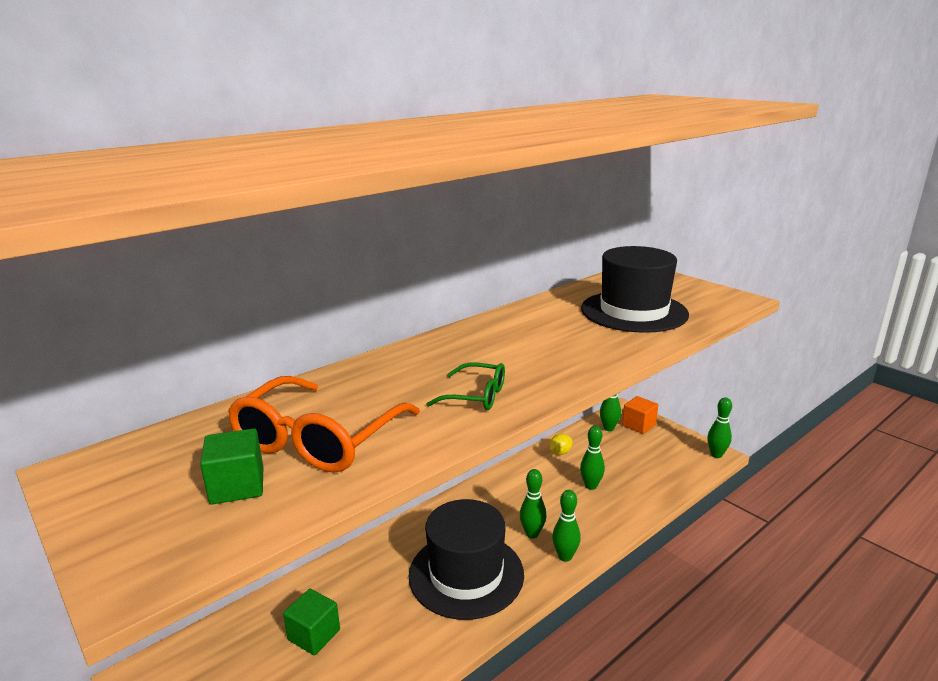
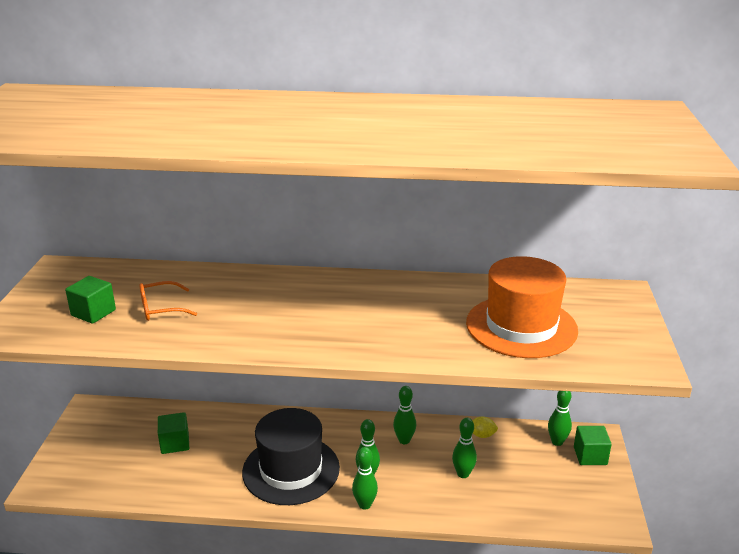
camera: 45 degrees right, 5 degrees up
orange glasses [228,376,420,473] -> orange glasses [139,281,197,321], size x0.54
green glasses [426,362,505,410] -> none
black hat [581,246,689,333] -> orange hat [466,256,578,358]
orange cube [622,396,658,434] -> green cube [574,426,612,465]
green bowling pin [707,397,732,458] -> green bowling pin moved to [393,386,416,444]

